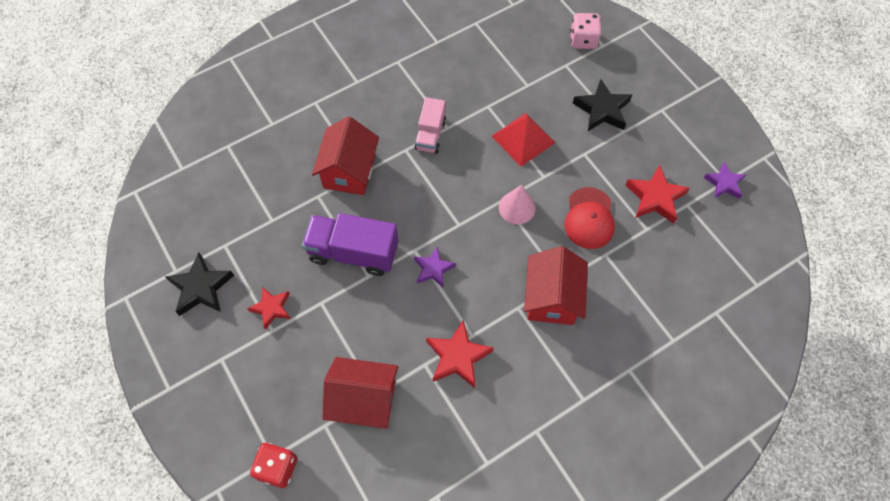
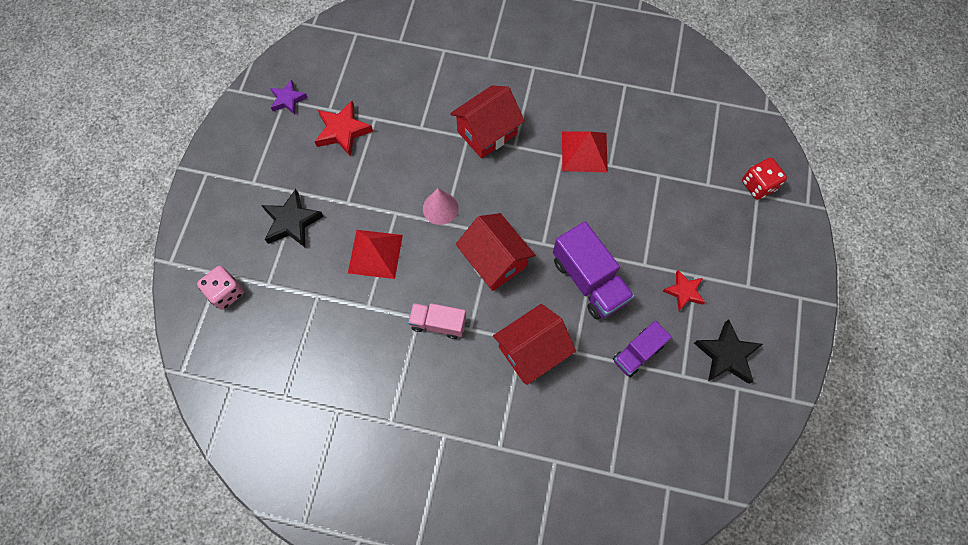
camera: 135 degrees left, 5 degrees up
red house [322,357,398,429] -> red house moved to [456,213,535,291]
pink truck [414,97,446,153] -> pink truck turned 135 degrees counterclockwise [408,303,466,339]
purple star [414,246,456,287] -> none
red star [426,320,494,388] -> red pyramid [562,132,608,172]
red cap [564,187,615,249] -> none
none -> purple truck [613,321,672,377]

